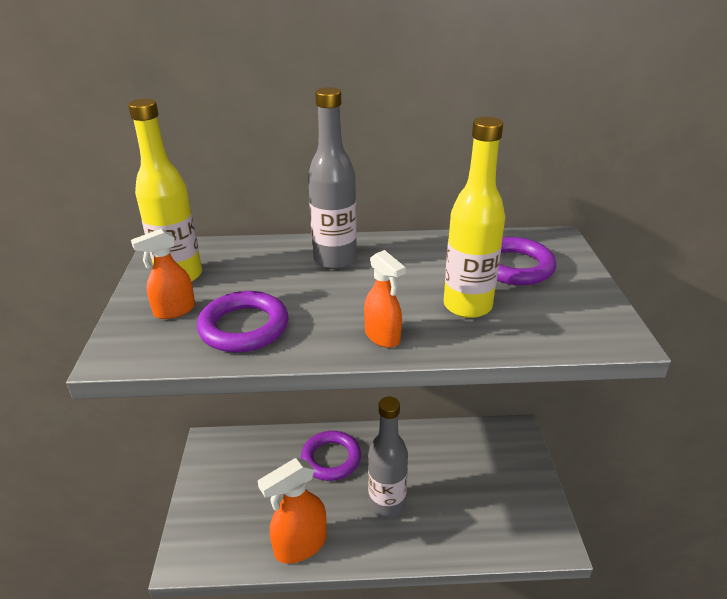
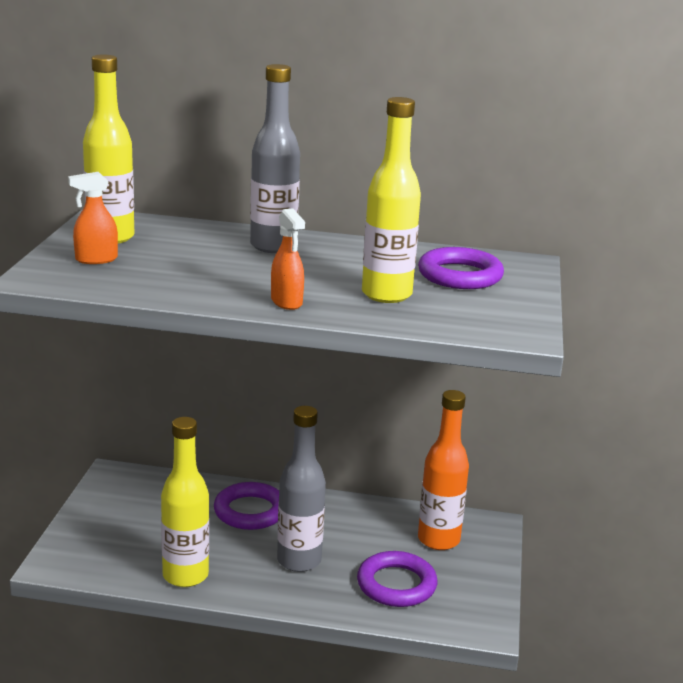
camera: 10 degrees right, 10 degrees down
purple ring [197,291,288,353] -> purple ring moved to [357,551,437,607]
orange spray bottle [258,458,327,564] -> yellow bottle [161,417,209,587]
none -> orange bottle [418,390,469,550]

